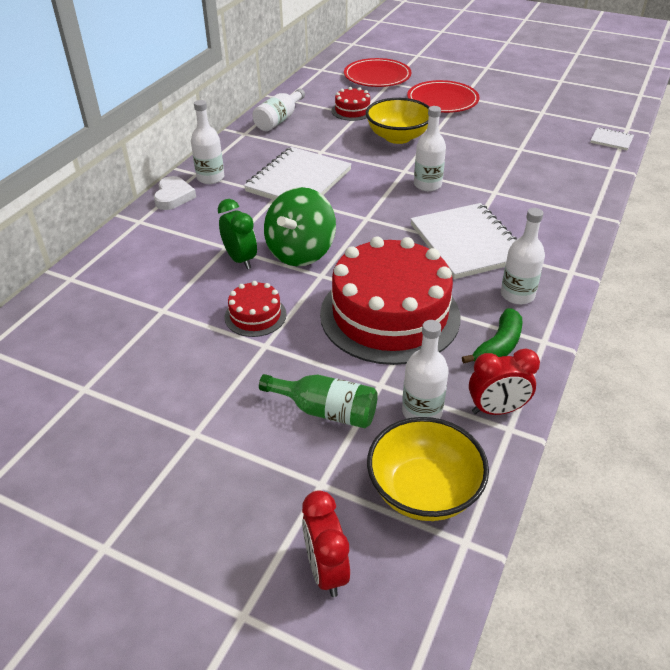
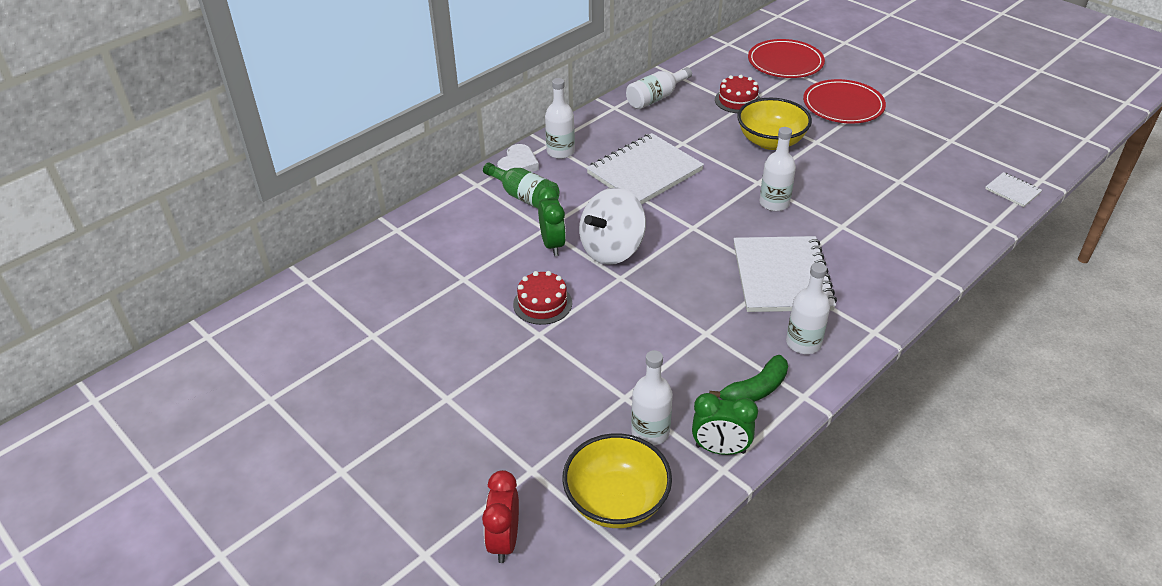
camera: 20 degrees right, 0 degrees up
green bottle [259,374,378,428] -> green bottle moved to [483,163,559,208]
green spinning top [264,187,336,266] -> white spinning top [579,187,646,265]
red cake [320,237,461,365] -> none
red clock [469,348,540,415] -> green clock [692,393,758,455]

